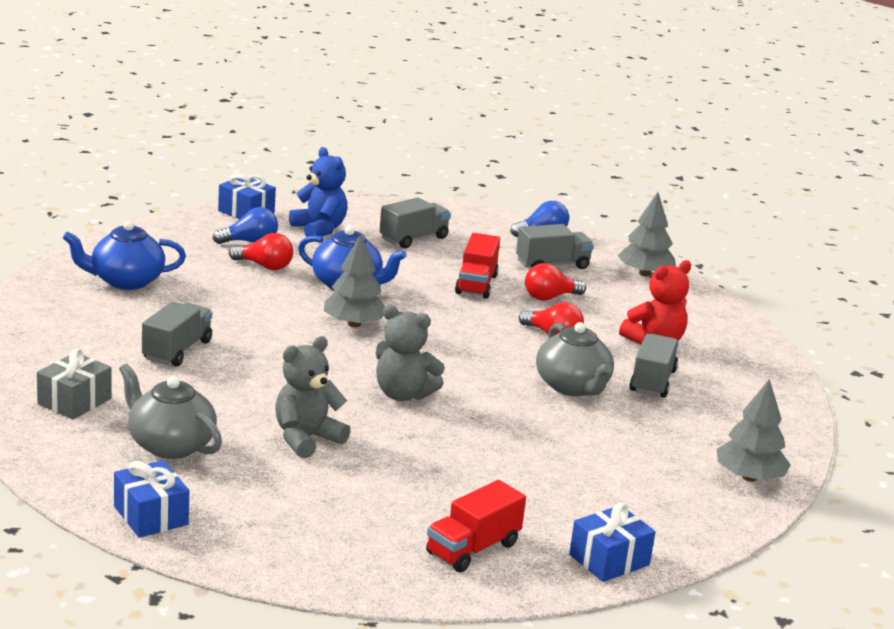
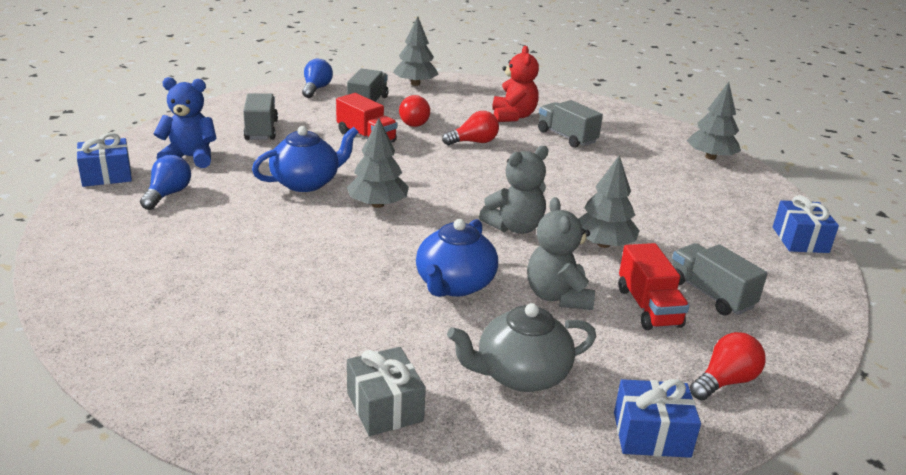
camera: 55 degrees left, 5 degrees up
blue teapot [63,221,186,290] -> blue teapot moved to [416,219,498,297]
grey truck [142,301,212,367] -> grey truck moved to [672,243,768,315]
red light bulb [229,233,293,270] -> red light bulb moved to [690,332,766,400]
red truck [426,480,526,572] -> red truck moved to [619,243,689,330]
grey teapot [536,322,614,396] -> none
none -> grey tree [578,155,640,248]

